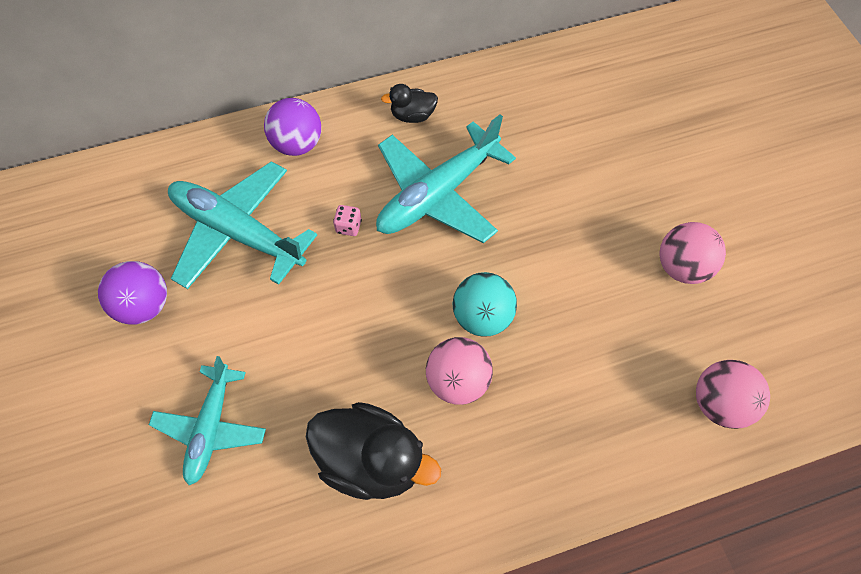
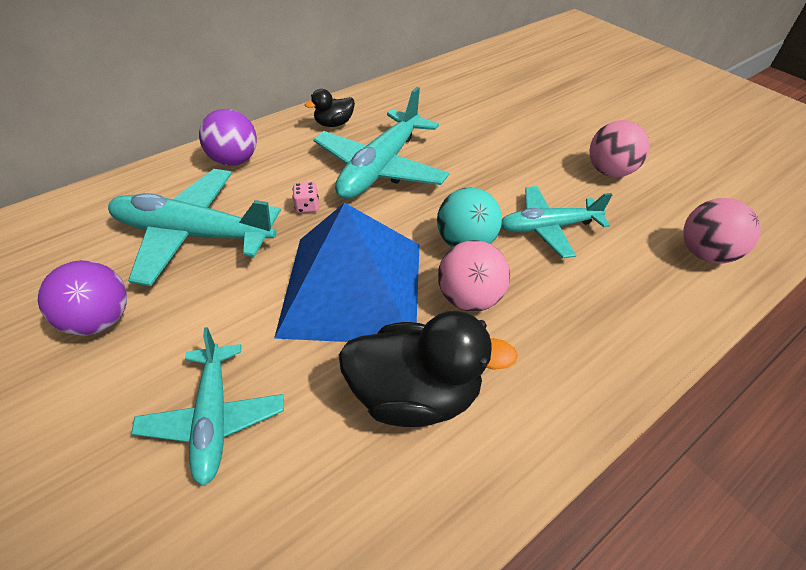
camera: 20 degrees left, 15 degrees down
none -> blue pyramid [274,203,420,342]
none -> turquoise plane [501,186,613,258]

